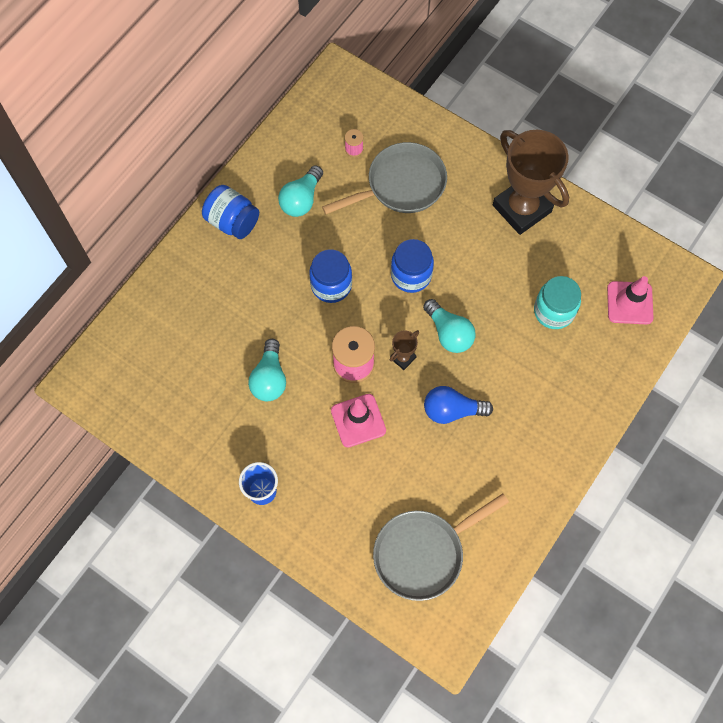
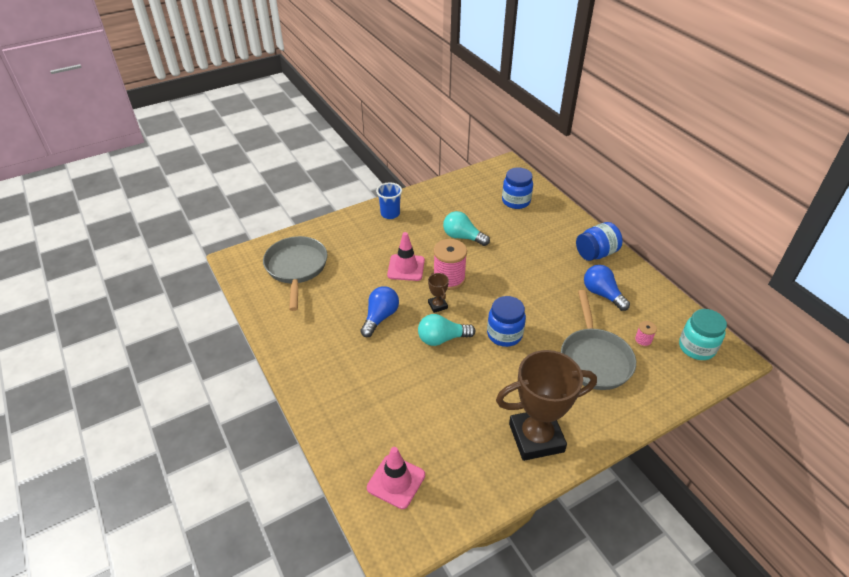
camera: 115 degrees right, 25 degrees down
turquoise light bulb [278,165,323,217] -> blue light bulb [584,265,630,311]
blue jar [309,249,352,303] -> blue jar moved to [502,168,533,209]
turquoise jar [534,276,581,329] -> turquoise jar moved to [679,309,727,360]

